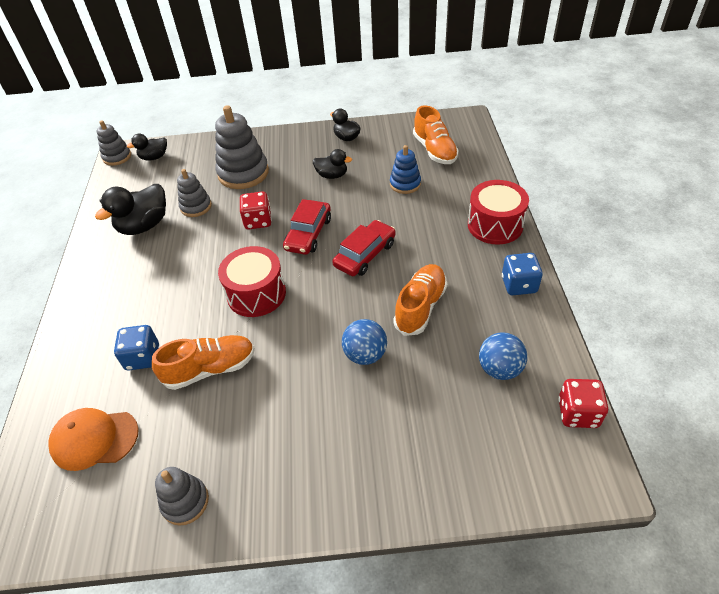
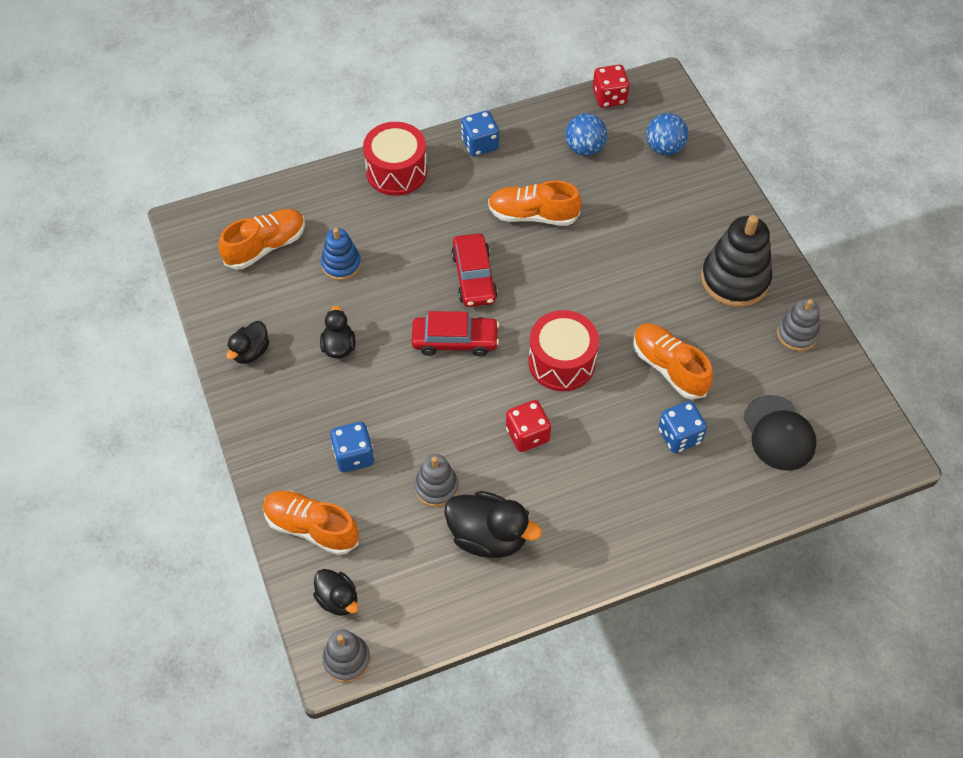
camera: 110 degrees left, 10 degrees up
orange cap [48,408,139,471] -> black cap [743,395,817,471]
grey stacking toy [215,105,269,189] -> blue dice [330,422,374,472]
red dice [240,191,272,229] -> red dice moved to [506,400,551,452]
red car [332,220,396,276] -> red car turned 120 degrees counterclockwise [451,233,498,307]
blue ball [342,319,387,365] -> blue ball moved to [646,113,689,155]
none -> orange shoe [263,490,359,555]
none -> black stacking toy [701,215,772,307]

